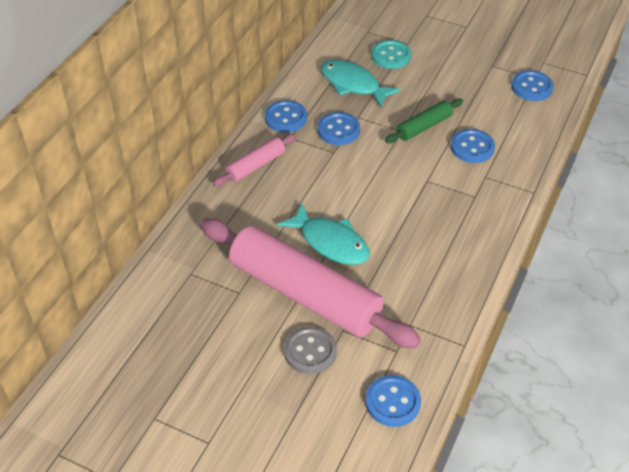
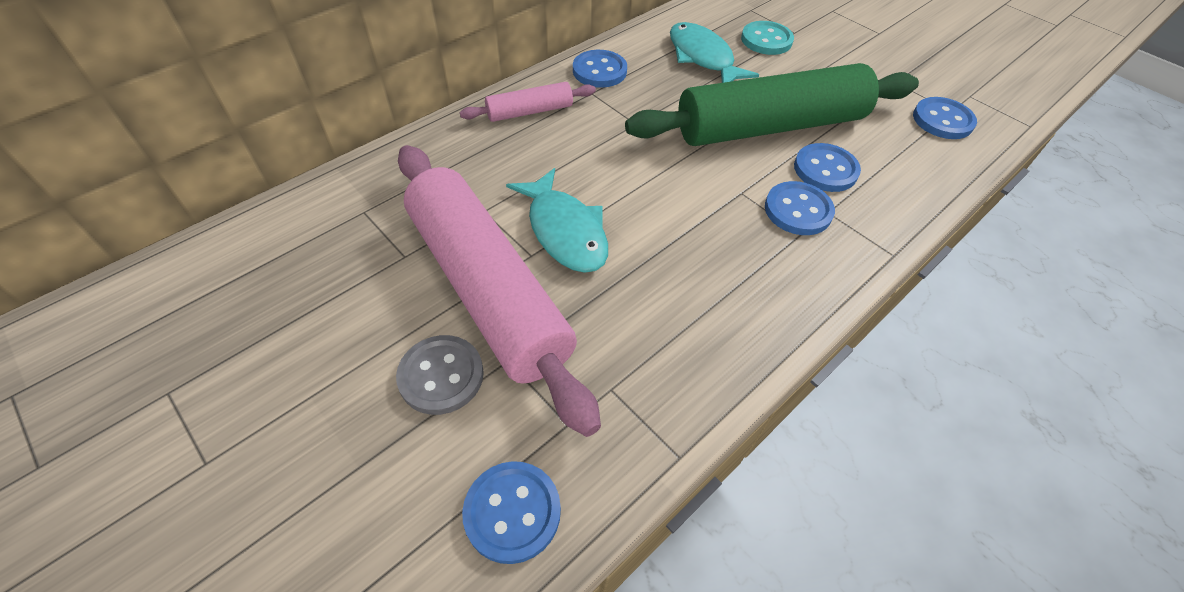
camera: 20 degrees right, 5 degrees up
blue button [317,112,360,145] -> blue button moved to [765,181,835,235]
green rolling pin [385,98,463,143] -> green rolling pin [625,63,919,146], size x2.20

